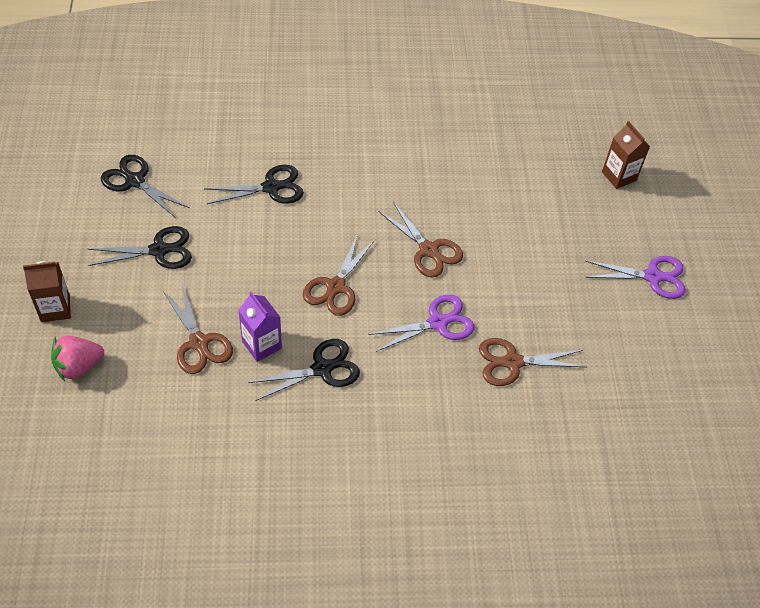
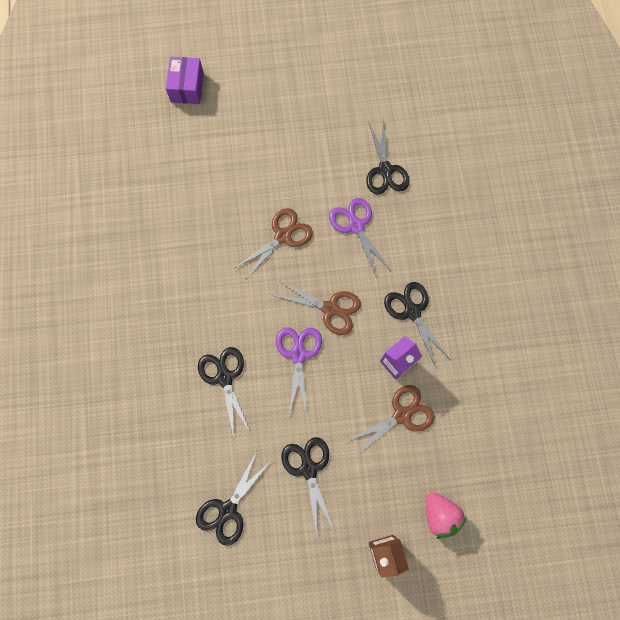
camera: 90 degrees left, 20 degrees up
brown scissors [479,338,586,386] -> black scissors [366,120,409,194]
purple scissors [585,256,686,299] -> purple scissors moved to [276,328,322,415]
brown carton [602,121,650,189] -> purple box [166,57,204,104]

